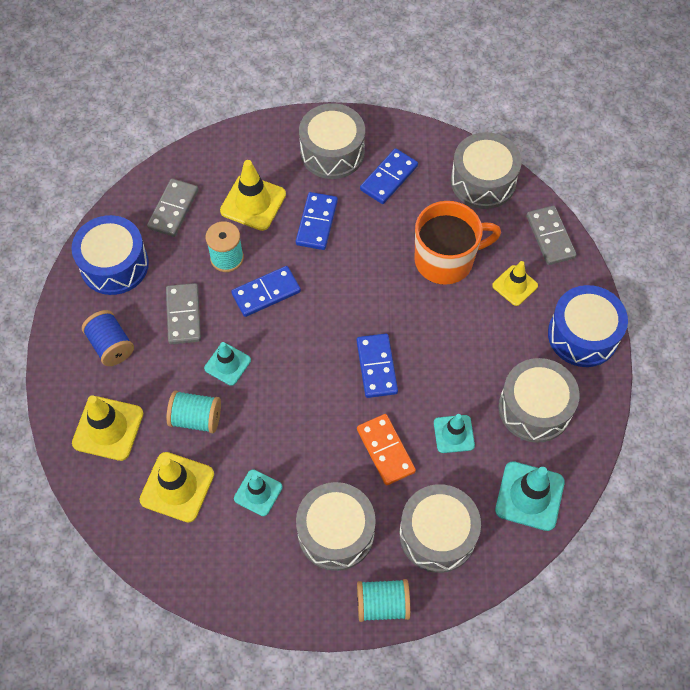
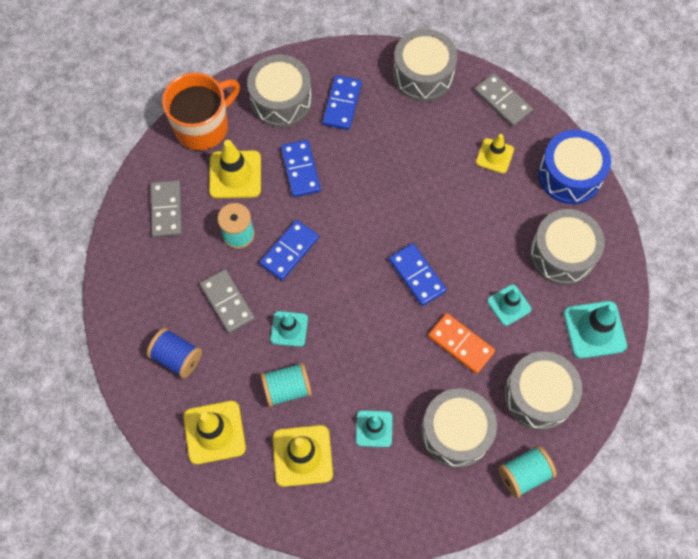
camera: 25 degrees left, 5 degrees up
blue drum [71,215,149,295] -> none
orange mug [414,201,501,285] -> orange mug moved to [162,73,240,150]

